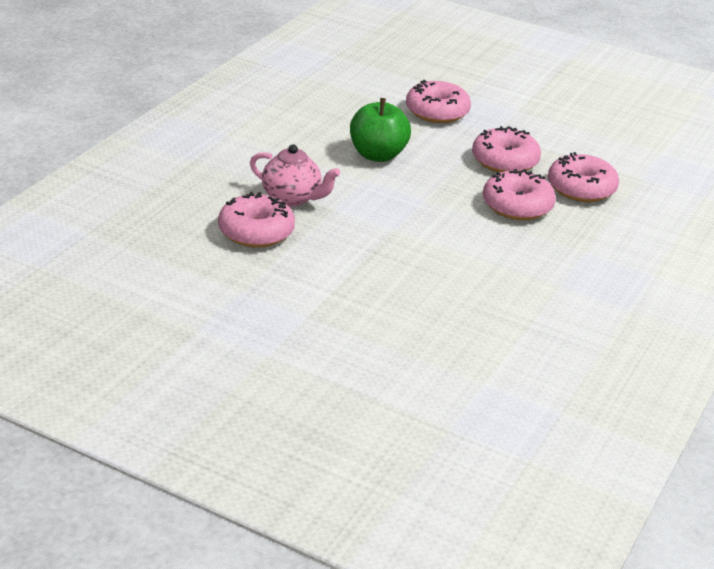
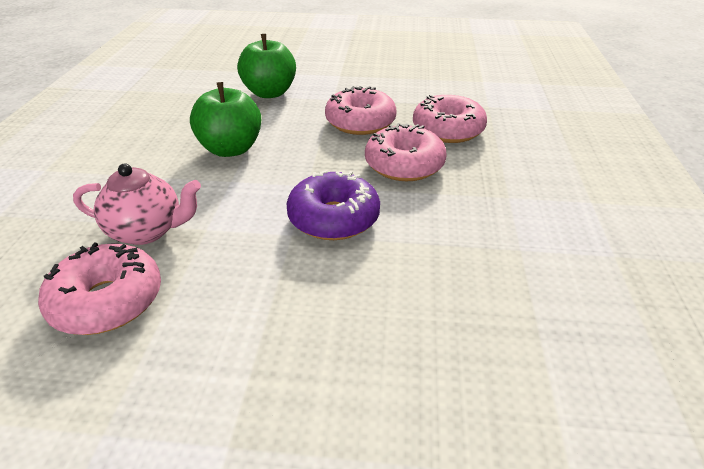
camera: 20 degrees left, 5 degrees up
pink donut [406,80,471,123] -> green apple [237,34,296,98]
none -> purple donut [287,170,380,240]

